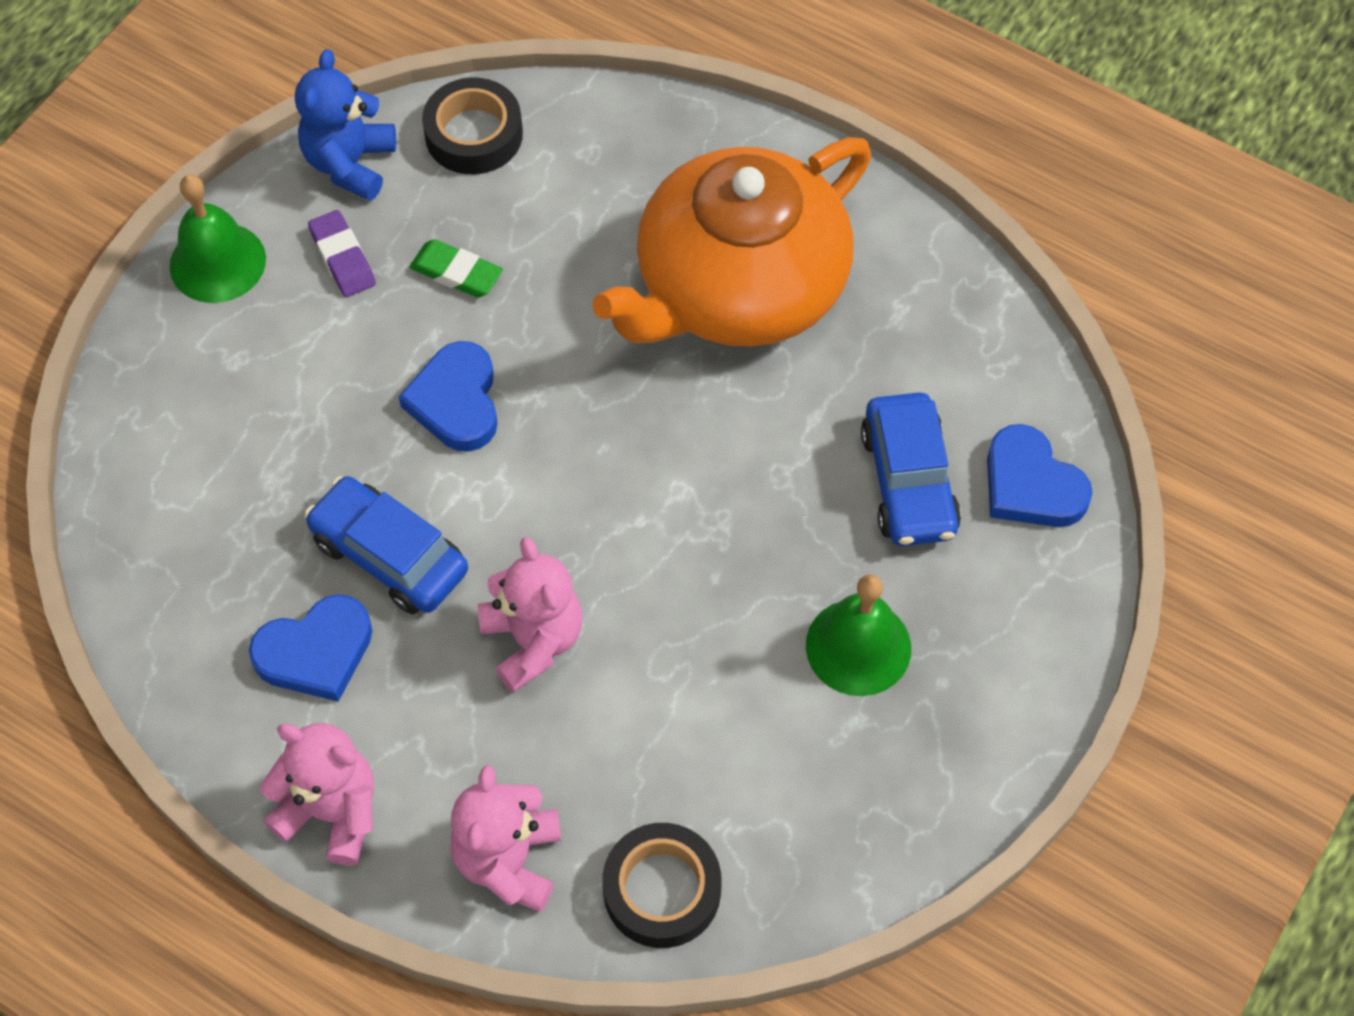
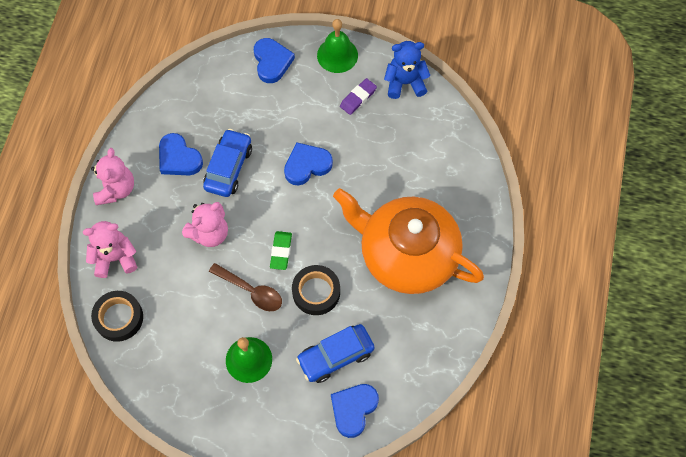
camera: 70 degrees right, 5 degrees up
green eraser [409,239,503,297] -> green eraser moved to [270,231,292,270]
black tape [422,78,523,174] -> black tape moved to [292,265,340,315]
none -> brown spoon [209,263,282,311]
none -> blue heart [254,38,295,83]

